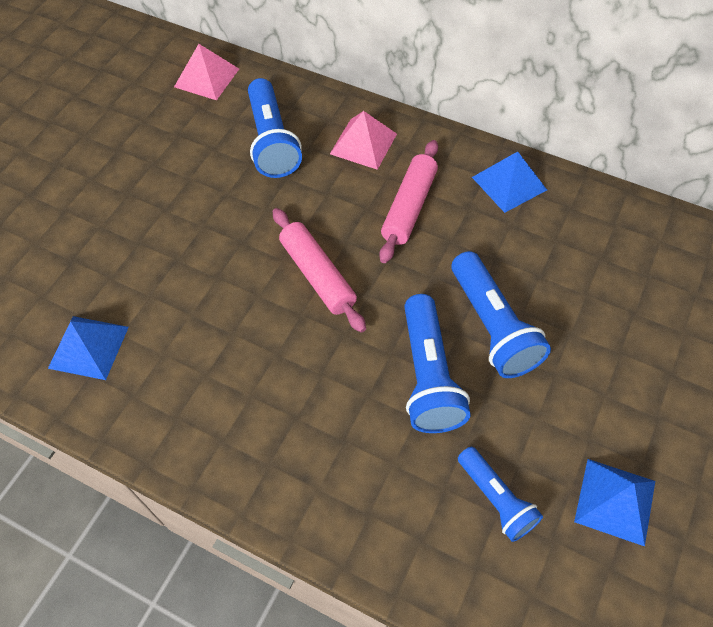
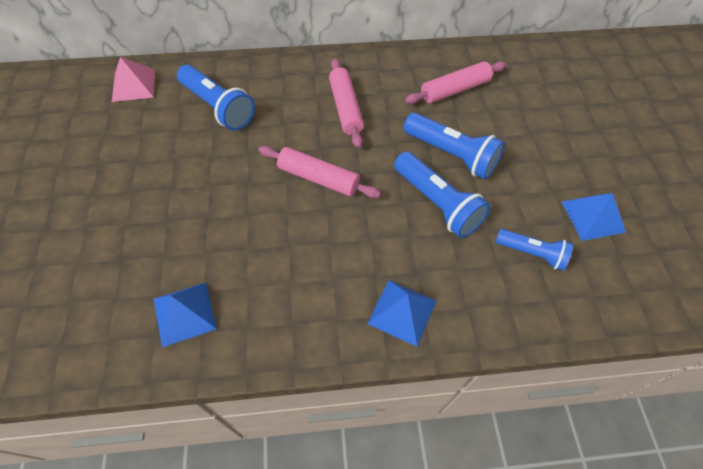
camera: 35 degrees left, 0 degrees up
pink pyramid [330,111,397,170] -> none
blue pyramid [472,152,547,213] -> blue pyramid moved to [368,280,436,347]
none -> pink rolling pin [405,61,507,104]

